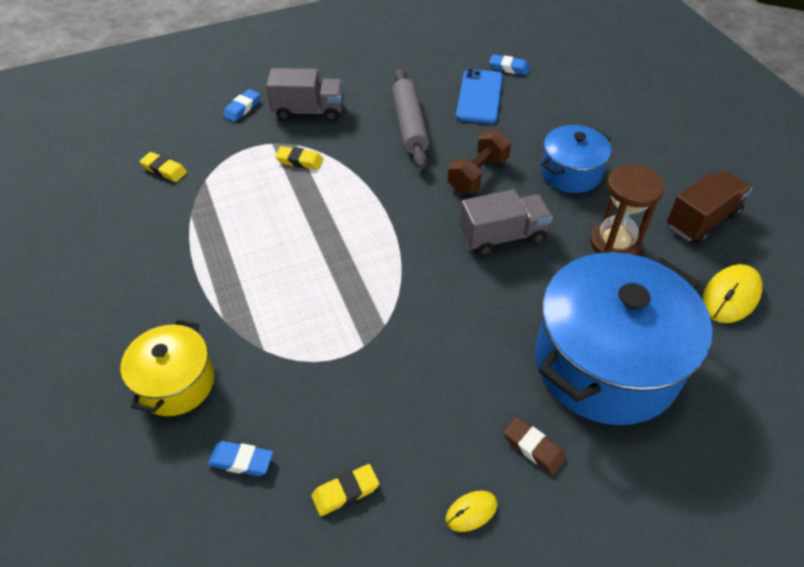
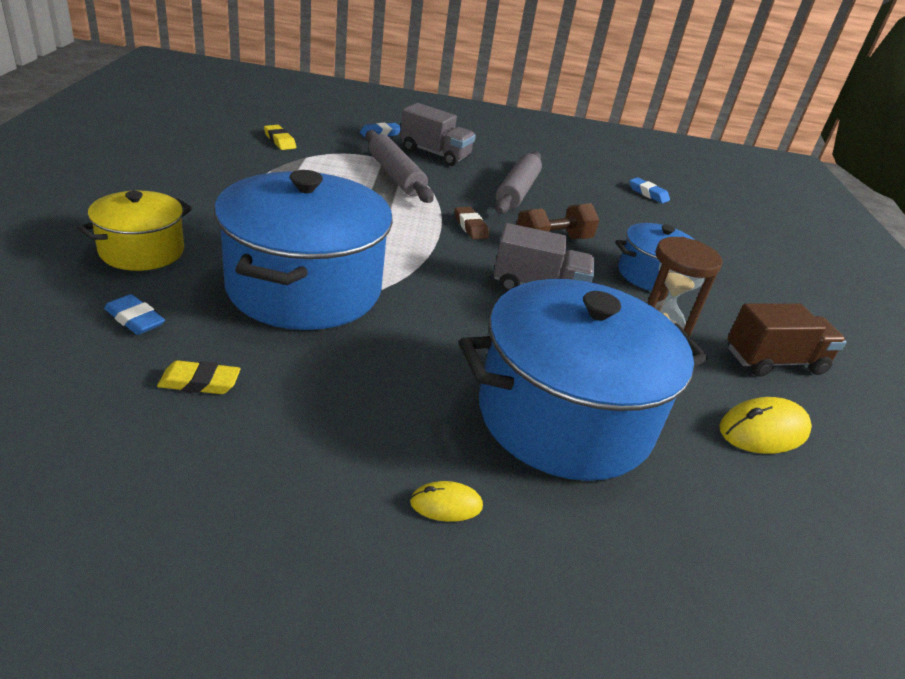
camera: 20 degrees right, 15 degrees down
yellow eraser [275,146,324,170] -> grey rolling pin [365,130,434,203]
yellow mouse [446,491,497,532] -> yellow mouse moved to [410,481,483,522]
blue phone [456,69,503,124] -> none
brown eraser [504,417,566,475] -> brown eraser moved to [454,207,489,240]
none -> blue pot [214,170,393,330]

